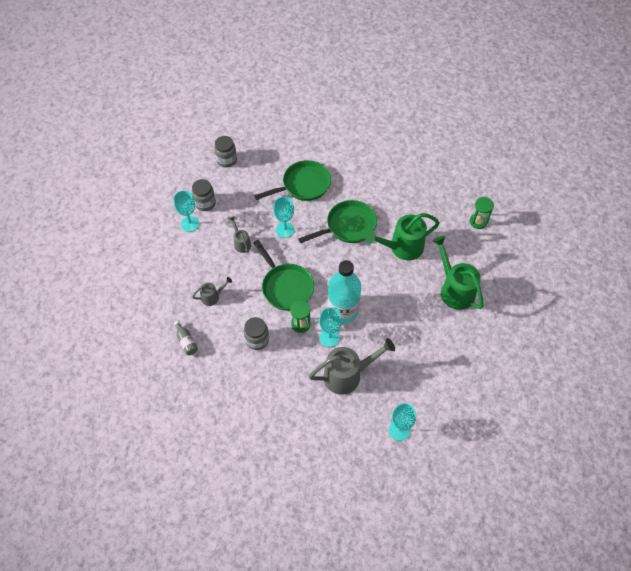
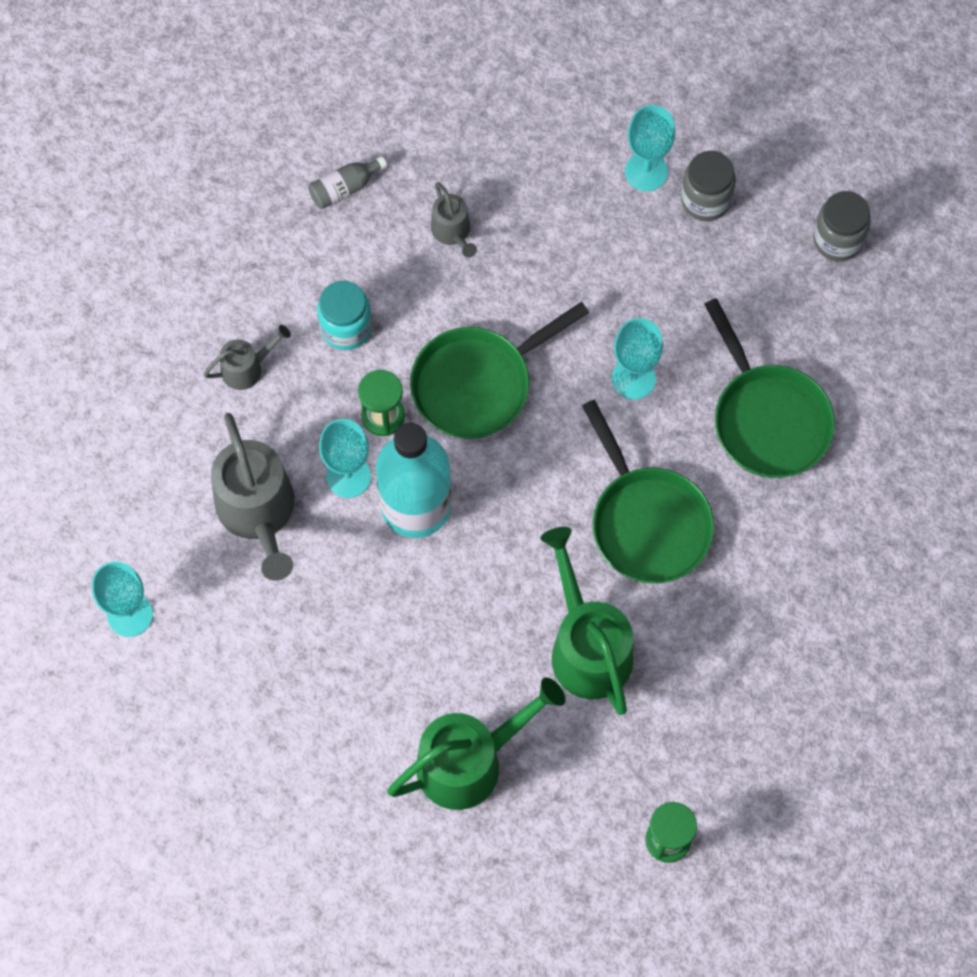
camera: 90 degrees right, 10 degrees up
grey watering can [229,216,251,253] -> grey watering can moved to [204,325,291,390]
grey jar [244,317,269,350] -> turquoise jar [317,281,372,350]

